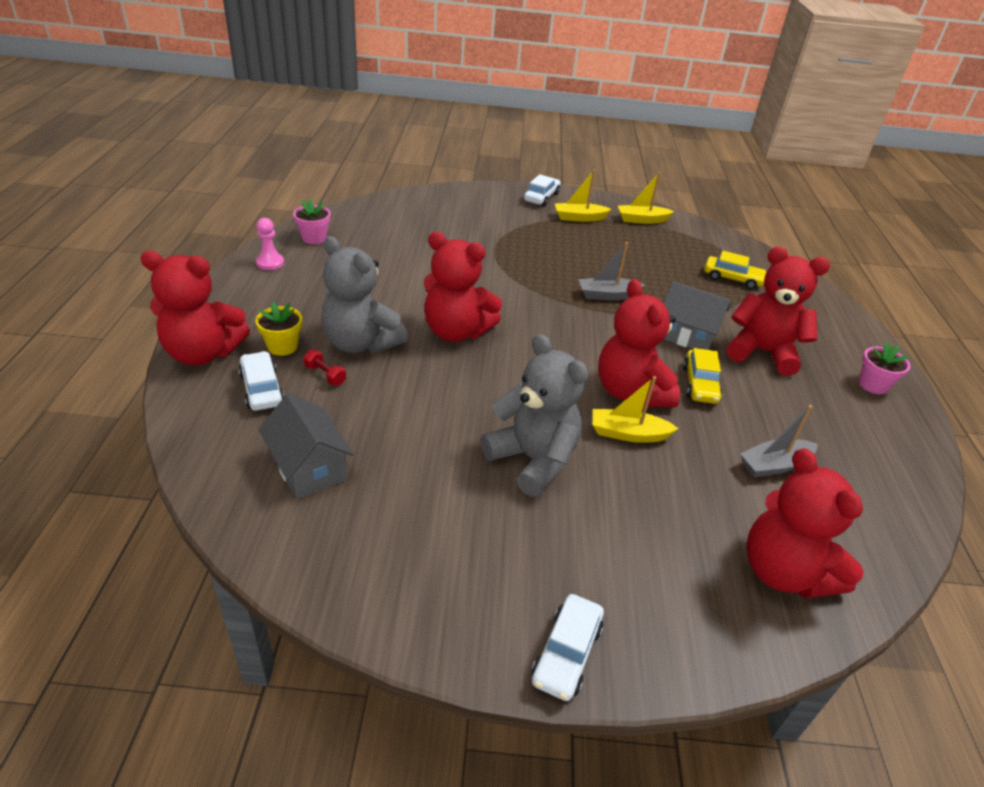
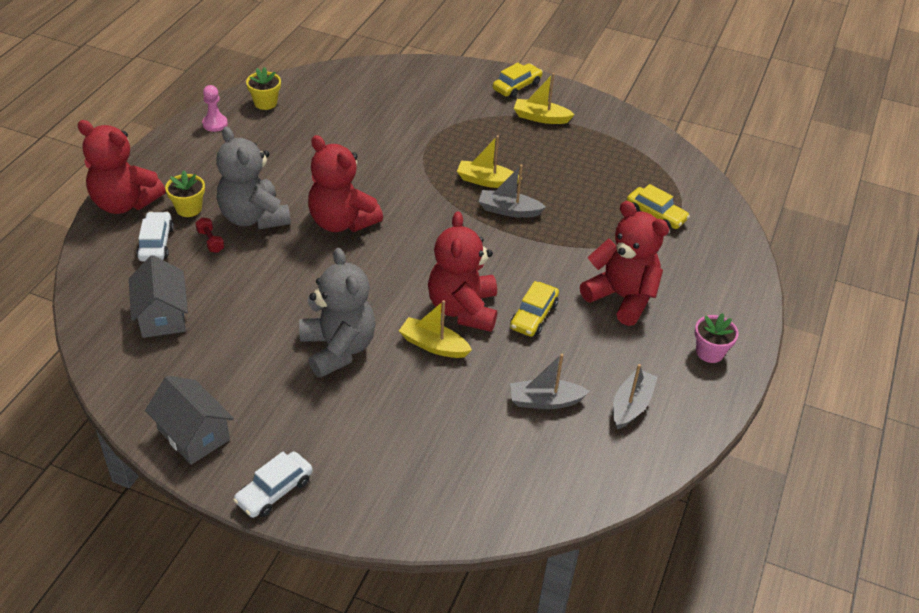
camera: 20 degrees right, 5 degrees up
pink flower pot [293,199,331,244] -> yellow flower pot [246,67,281,110]
white car [524,174,560,206] -> yellow car [493,62,543,98]
yellow boat [618,172,674,224] -> yellow boat moved to [457,135,522,188]
grey house [663,281,731,350] -> grey house moved to [145,376,234,465]
red teddy bear [747,448,864,598] -> none
none -> grey boat [613,364,658,429]

